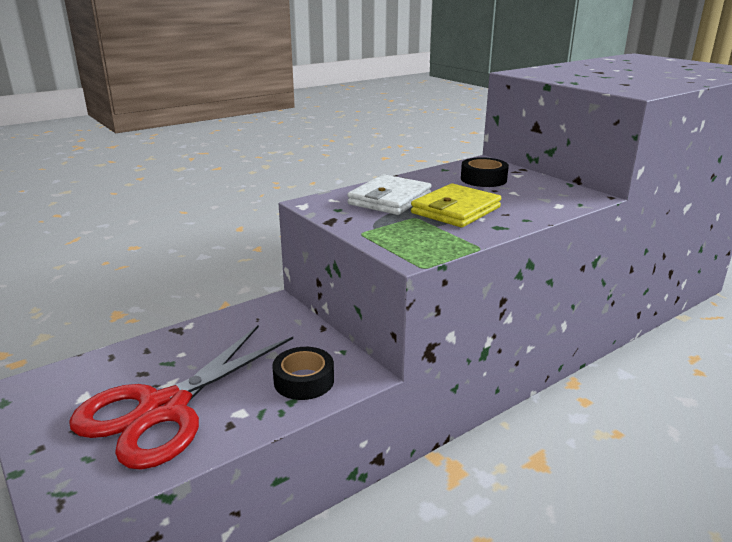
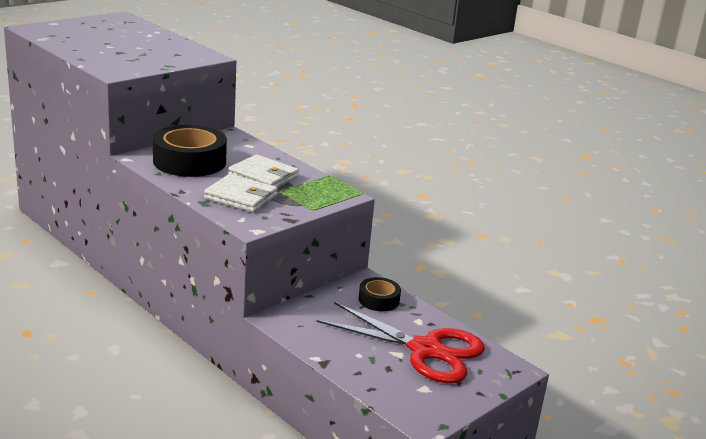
camera: 100 degrees left, 0 degrees up
yellow wallet [411,184,501,227] -> white wallet [228,155,299,188]
black tape [461,157,509,187] -> black tape [153,125,227,177], size x1.87

